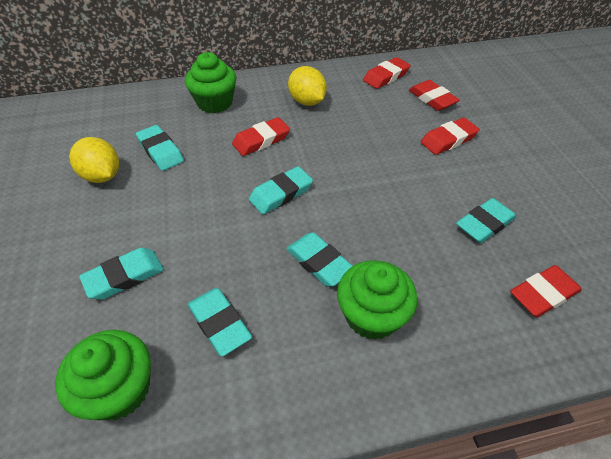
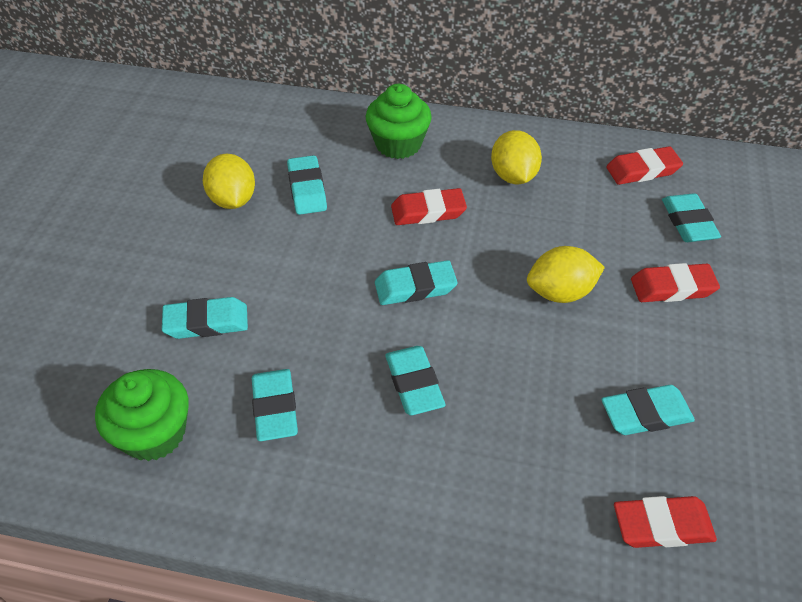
camera: 25 degrees right, 0 degrees up
green cupcake [337,260,418,340] -> none
red eraser [409,80,460,111] -> turquoise eraser [662,194,721,242]
none -> yellow lemon [527,246,605,303]

